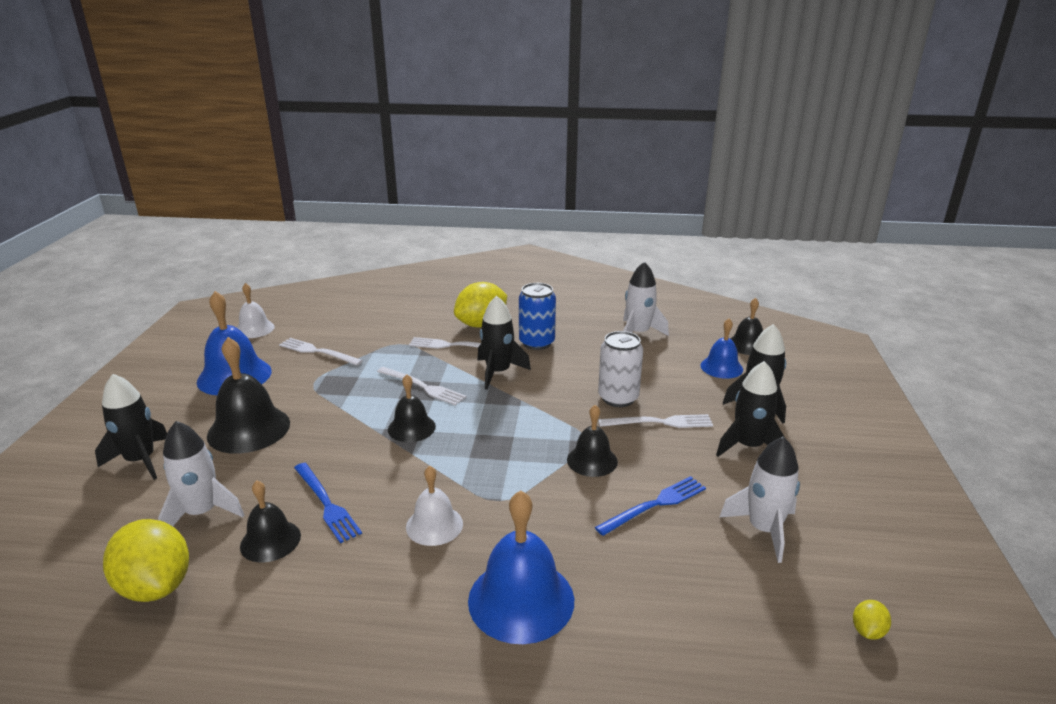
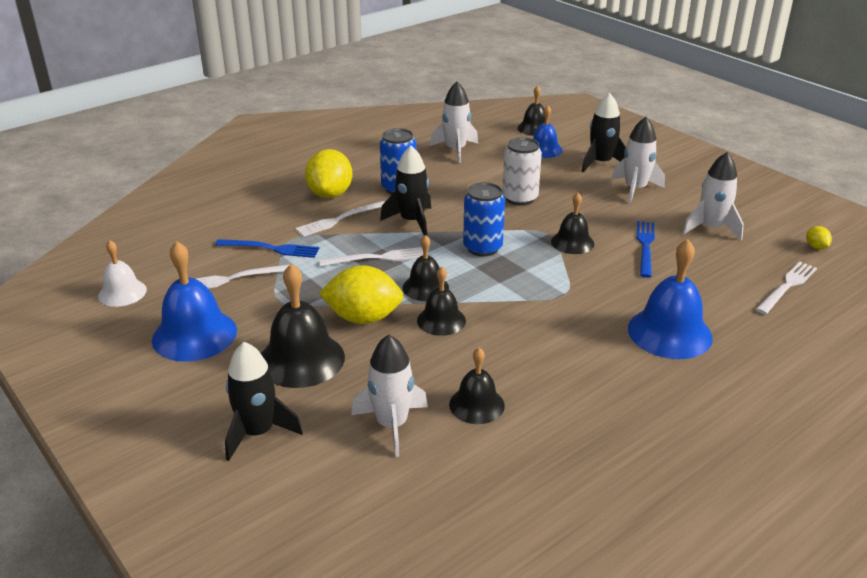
camera: 45 degrees left, 5 degrees up
yellow lemon [103,519,189,602] -> yellow lemon moved to [319,265,404,324]
blue fork [294,463,362,543] -> blue fork moved to [215,239,319,258]
white bell [406,466,463,546] -> none
white fork [598,414,713,428] -> white fork moved to [756,262,817,314]
black rocket [716,361,784,457] -> white rocket [612,117,665,204]
none -> black bell [417,267,466,336]
none -> blue can [463,182,505,257]

